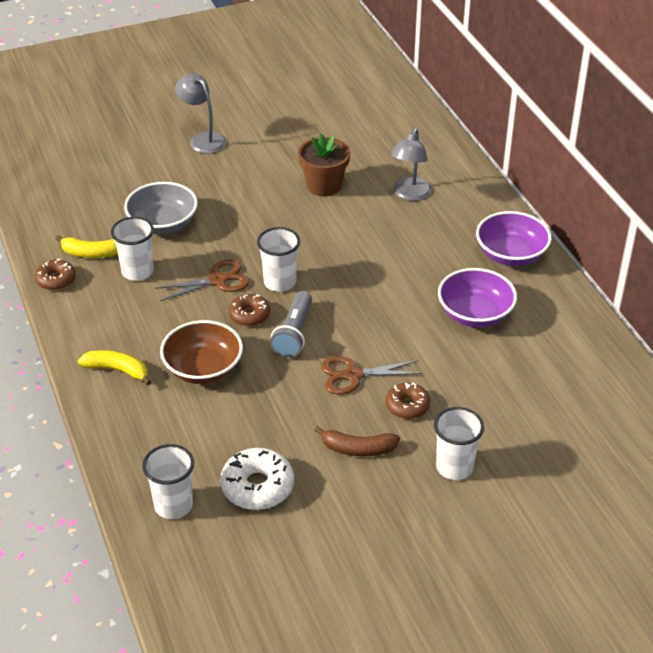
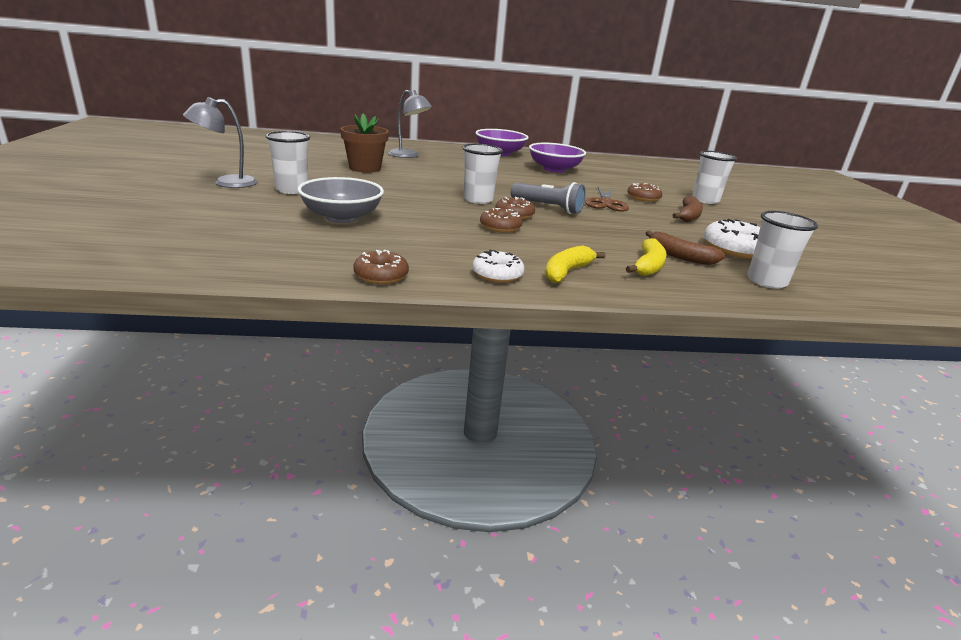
camera: 75 degrees left, 15 degrees down
yellow banana [55,235,118,258] -> yellow banana moved to [626,238,667,276]
white cup [111,217,154,281] -> white cup moved to [266,131,310,194]
brown scissors [155,259,250,301] -> none
brown bowl [160,320,243,384] -> none
none -> white donut [472,250,524,283]
none -> brown donut [480,208,523,233]
none -> brown banana [646,230,726,265]

